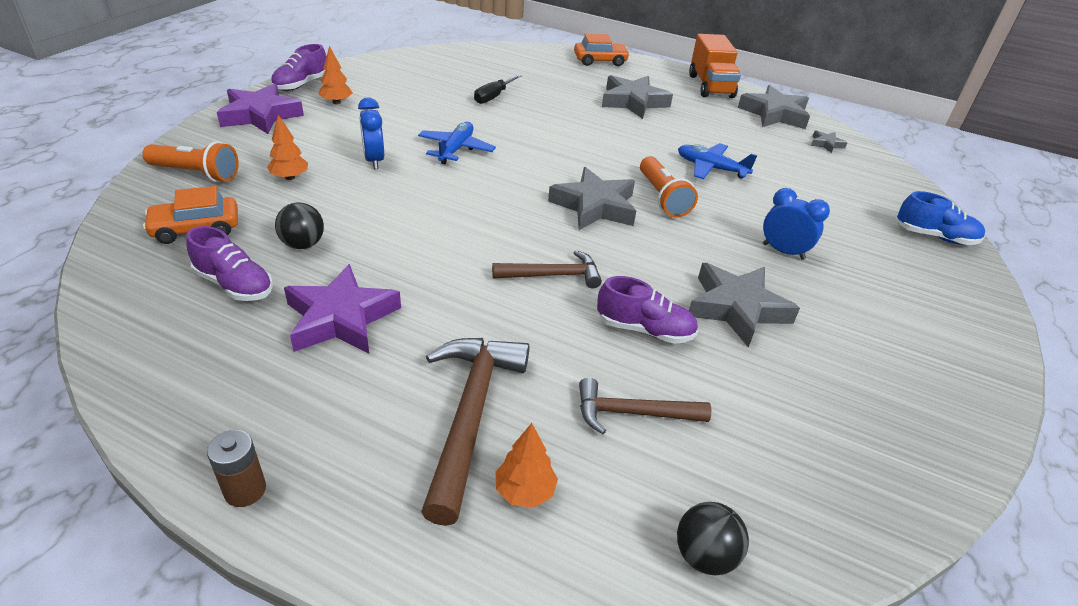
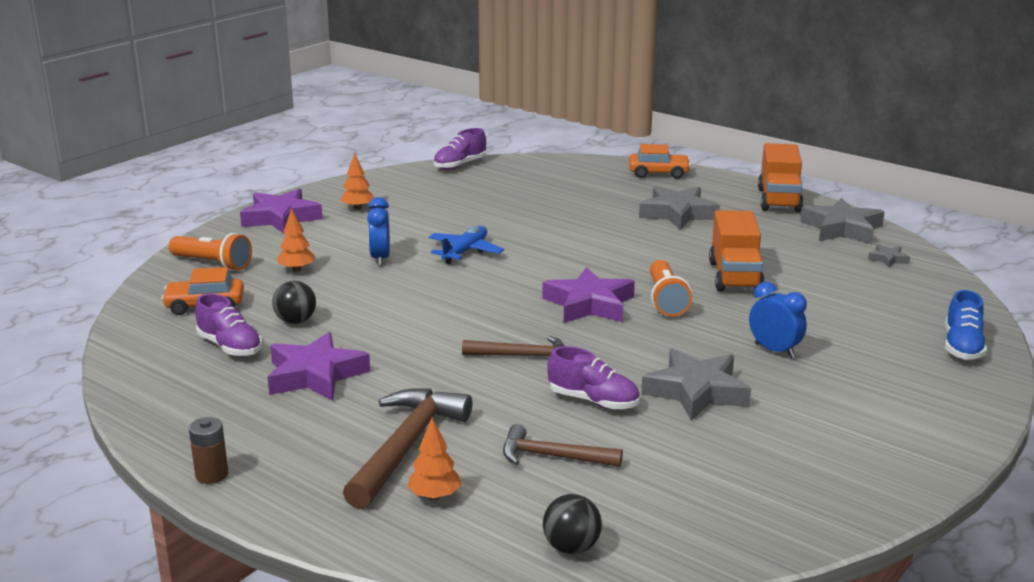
camera: 15 degrees right, 15 degrees down
purple shoe [271,44,327,91] -> purple shoe moved to [433,128,486,170]
black screwdriver [474,74,522,104] -> none
grey star [548,167,636,230] -> purple star [542,267,635,323]
blue plane [678,143,758,179] -> orange truck [709,210,765,292]
blue shoe [897,191,985,245] -> blue shoe turned 75 degrees clockwise [945,290,987,360]

